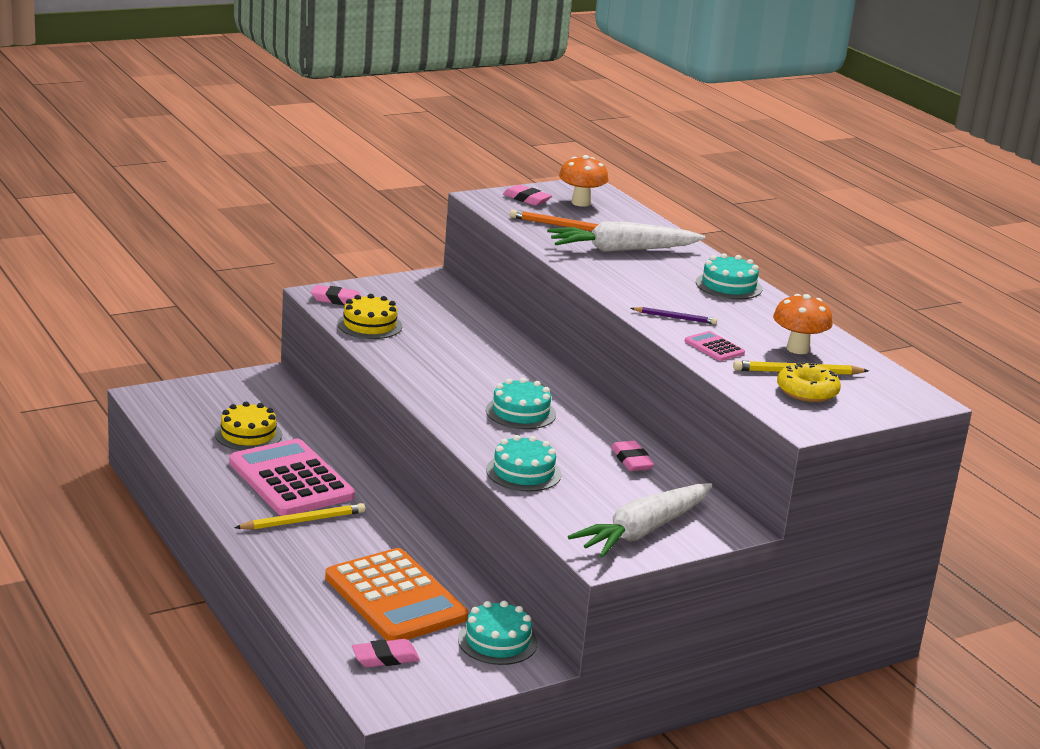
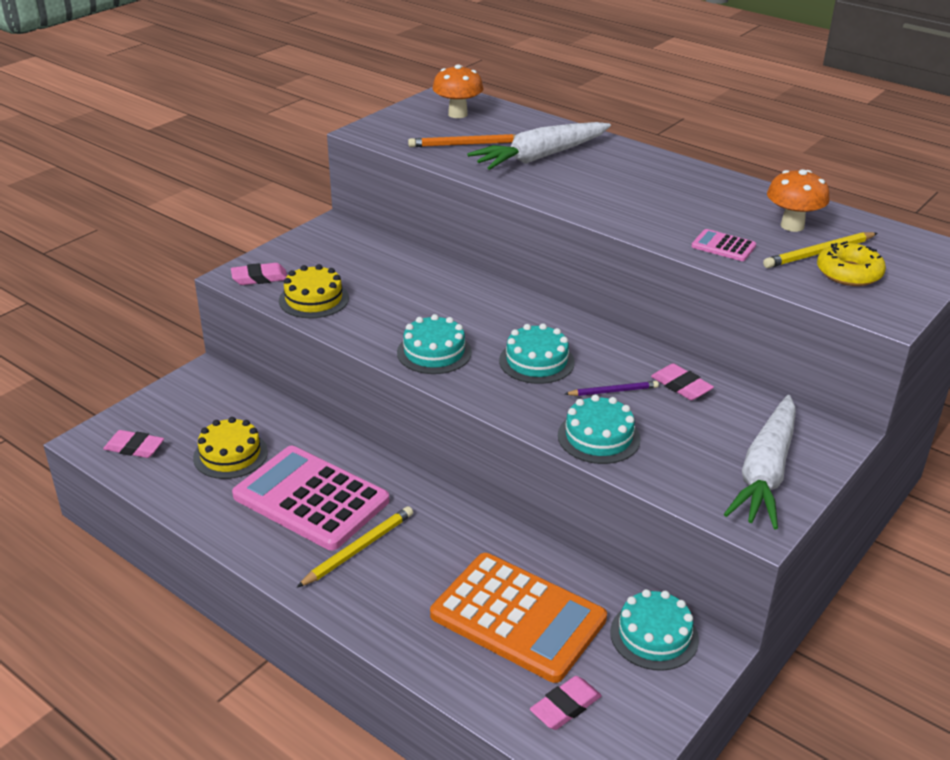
camera: 20 degrees left, 10 degrees up
pink eraser [503,185,552,206] -> pink eraser moved to [103,430,164,458]
purple pencil [631,307,717,324] -> purple pencil moved to [565,381,659,396]
turquoise cake [696,253,763,299] -> turquoise cake moved to [397,314,472,374]

